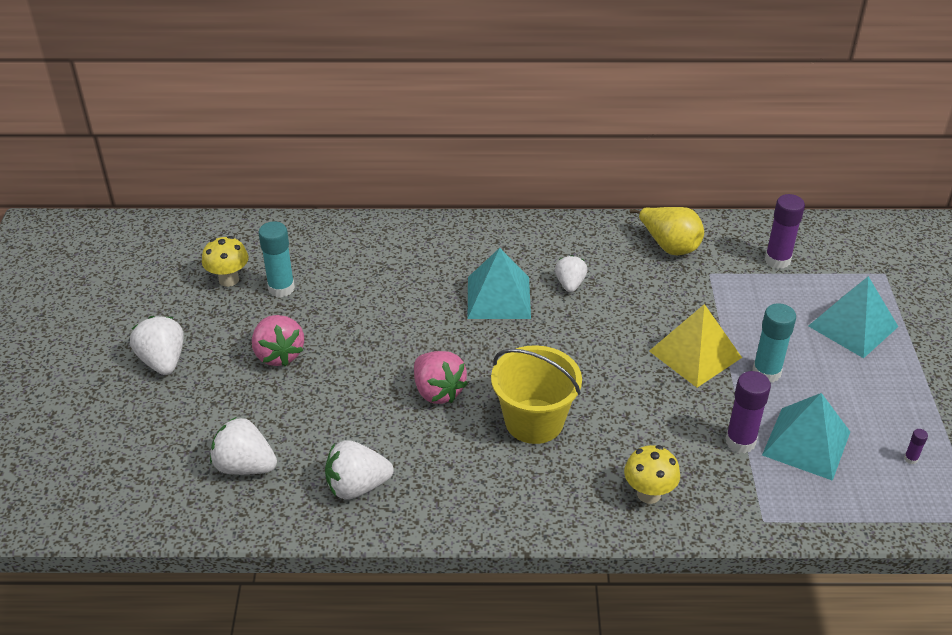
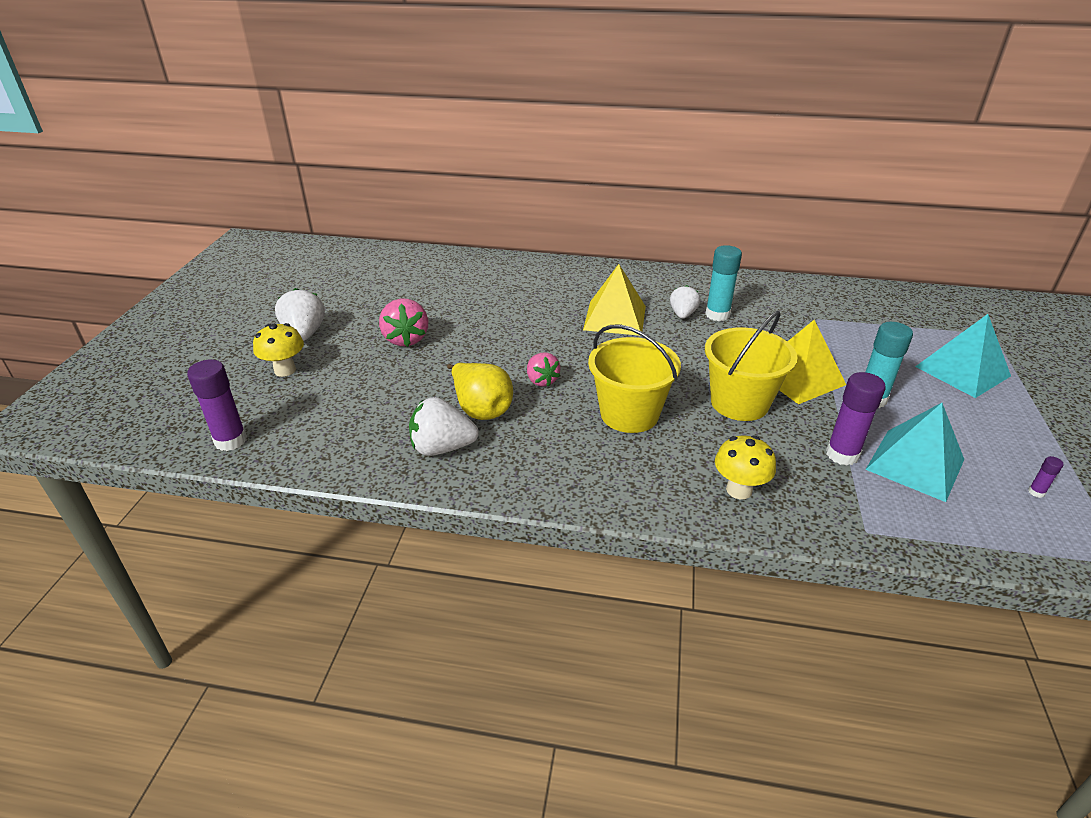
camera: 10 degrees right, 5 degrees down
yellow mushroom [202,236,249,287] -> yellow mushroom moved to [253,323,304,377]
white strawberry [210,417,277,475] -> none
turquoise glue stick [258,221,295,298] -> turquoise glue stick moved to [705,245,742,321]
pink strawberry [414,351,468,404] -> pink strawberry [527,352,560,387], size x0.67
turquoise pyramid [468,248,531,319] -> yellow pyramid [583,264,646,336]
yellow pear [629,207,704,255] -> yellow pear moved to [447,363,513,420]
purple glue stick [765,194,805,269] -> purple glue stick moved to [187,359,247,451]
none -> yellow bucket [705,311,797,421]

